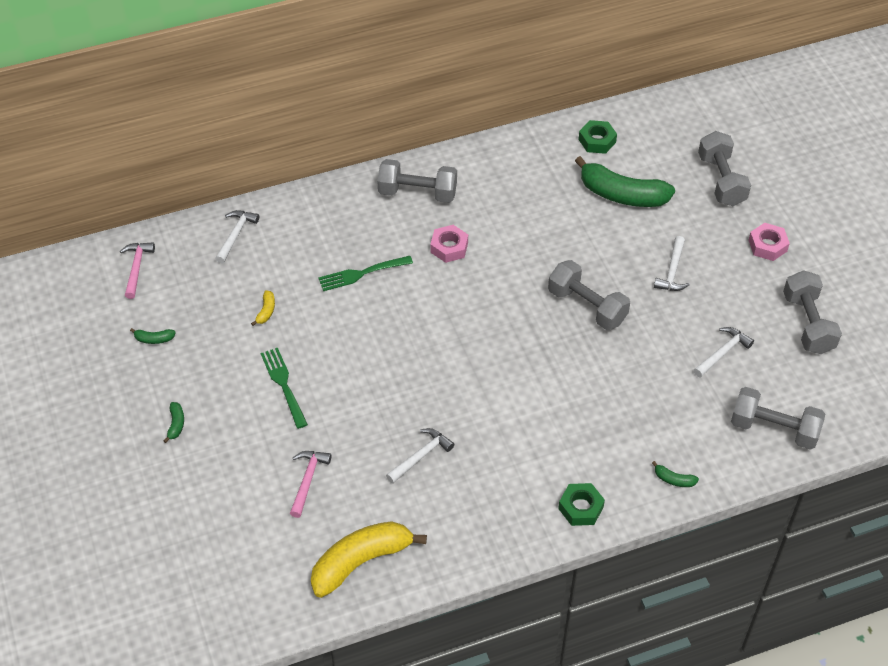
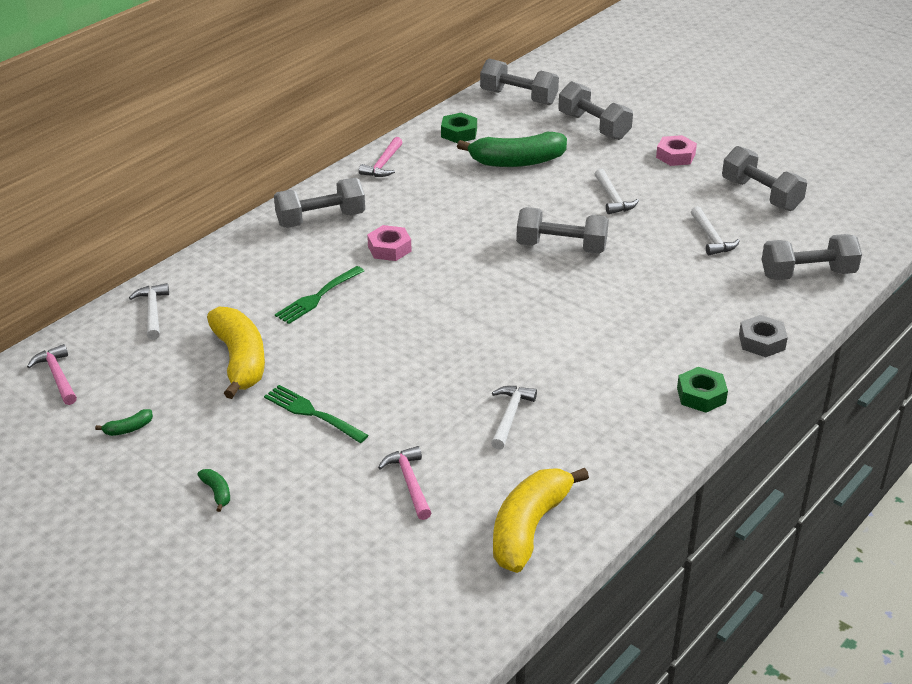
camera: 30 degrees left, 15 degrees down
yellow banana [251,290,275,326] -> yellow banana [207,307,265,399], size x2.49
green banana [652,461,699,487] -> grey nut [739,315,788,357]
white hammer [694,327,754,378] -> white hammer turned 150 degrees clockwise [691,206,740,255]
none -> pink hammer [359,137,403,177]
none -> grey dumbbell [480,59,559,105]

